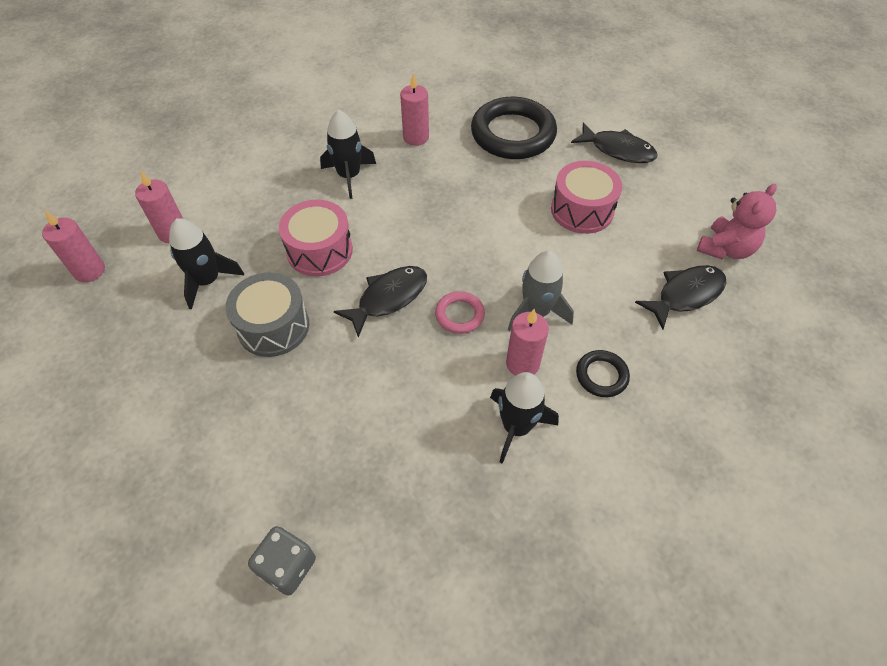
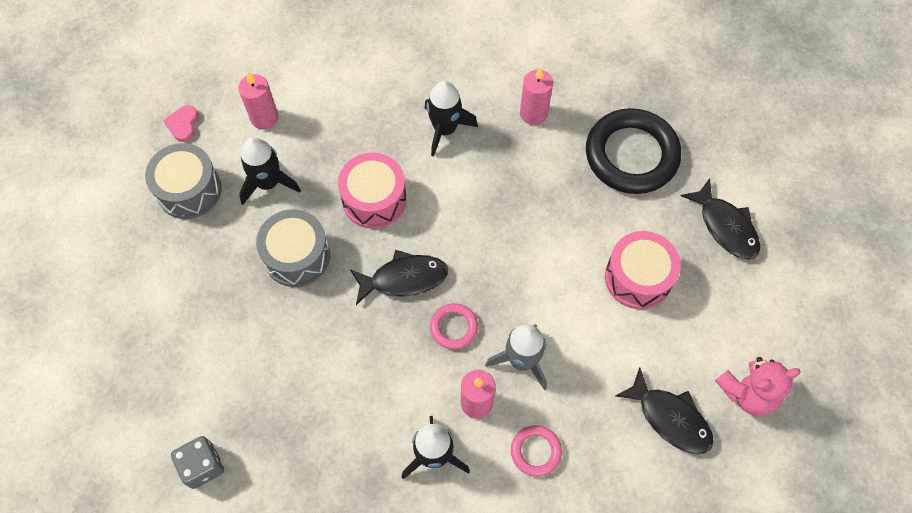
camera: 30 degrees right, 10 degrees up
pink candle [42,210,105,282] -> pink heart [163,105,198,142]
black ring [576,350,630,397] -> pink ring [511,425,562,477]
black fish [635,265,727,329] -> black fish turned 45 degrees clockwise [615,367,714,454]
none -> grey drum [145,143,221,219]

